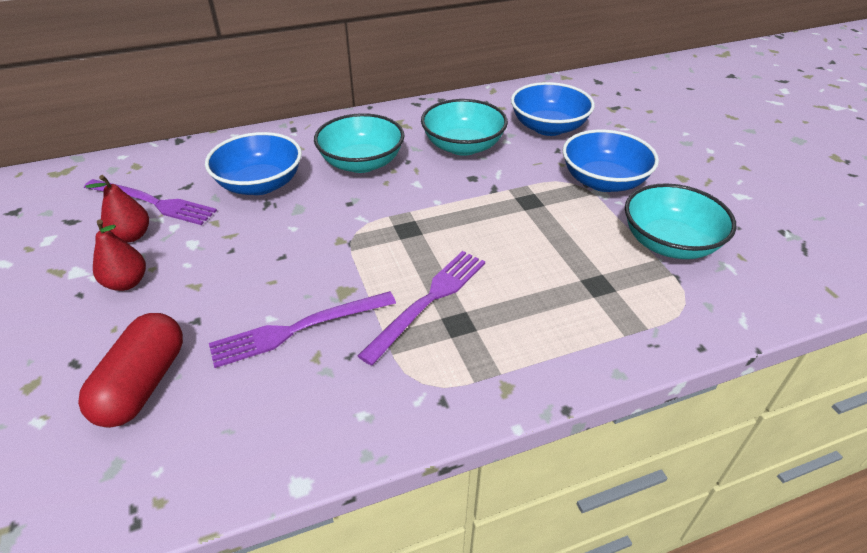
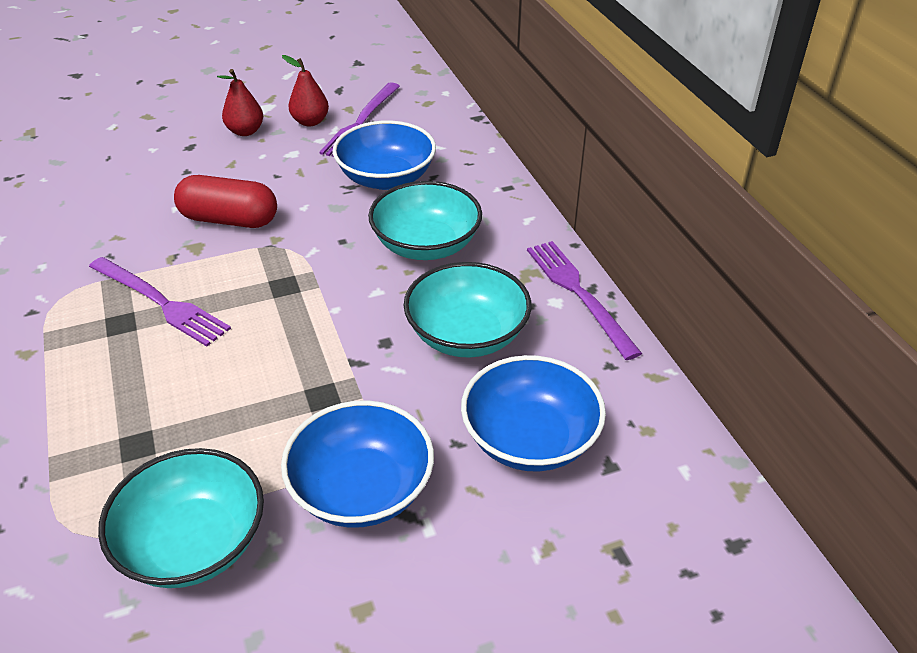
camera: 90 degrees right, 0 degrees up
red capsule [78,313,183,428] -> red capsule moved to [174,175,277,228]
purple fork [209,291,396,368] -> purple fork moved to [527,241,642,360]

